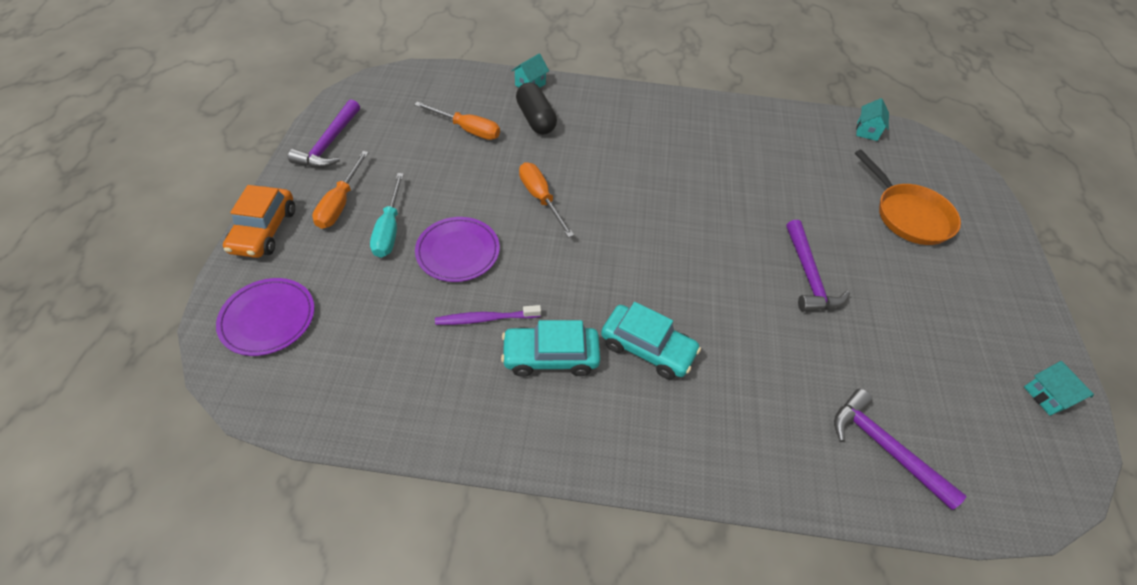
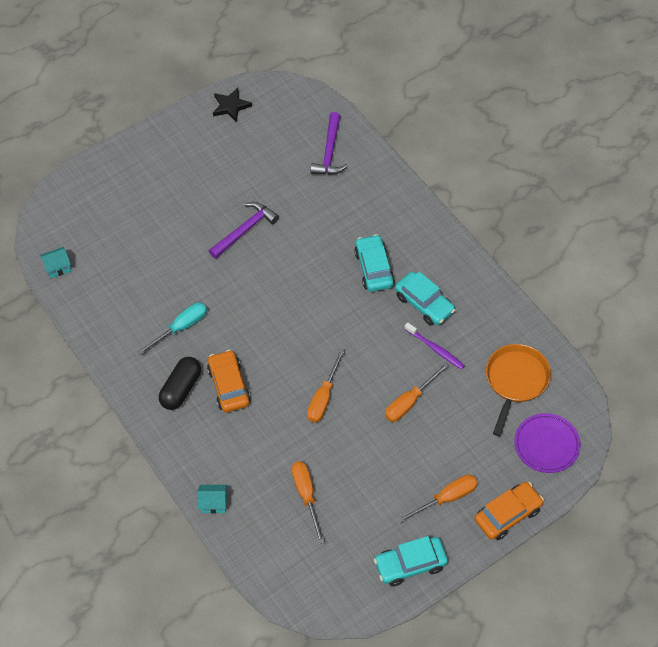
camera: 125 degrees left, 5 degrees up
purple hammer [288,99,360,168] -> turquoise car [374,536,448,586]
turquoise screwdriver [370,173,404,258] -> turquoise screwdriver moved to [136,302,207,356]
purple plate [415,217,500,282] -> orange screwdriver [385,362,449,422]
black capsule [516,82,557,135] -> black capsule moved to [159,357,201,410]
orange pan [855,150,961,245] -> orange pan moved to [486,344,551,436]
turquoise house [1024,361,1094,416] -> black star [213,88,252,122]
none -> orange car [207,350,251,412]

